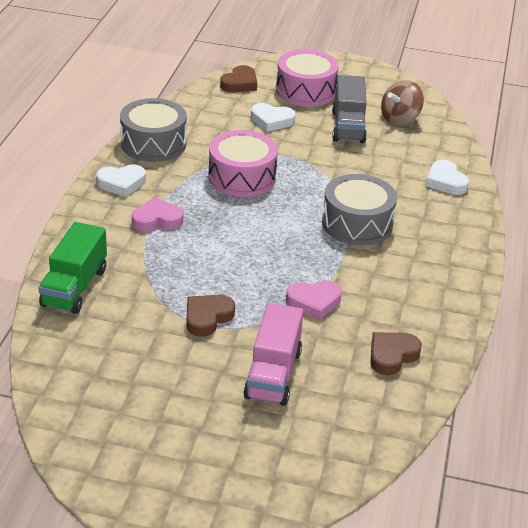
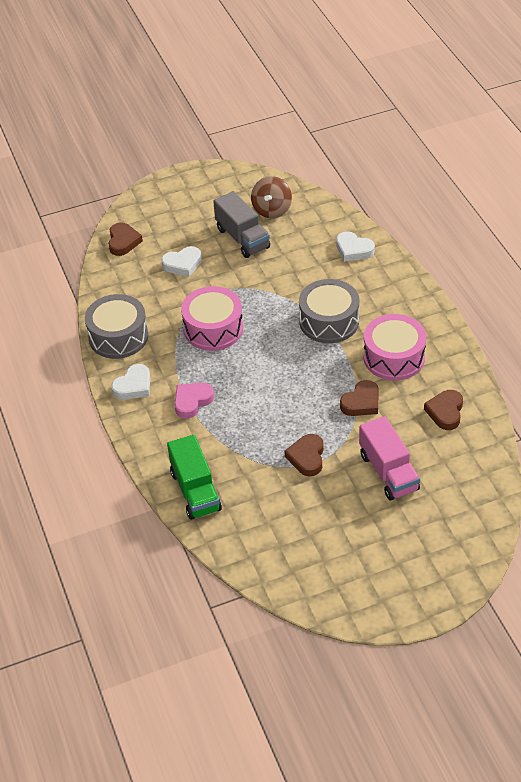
camera: 30 degrees left, 10 degrees up
pink drum [276,49,339,107] -> pink drum moved to [363,314,426,381]
pink heart [286,281,342,320] -> brown heart [340,380,379,416]

